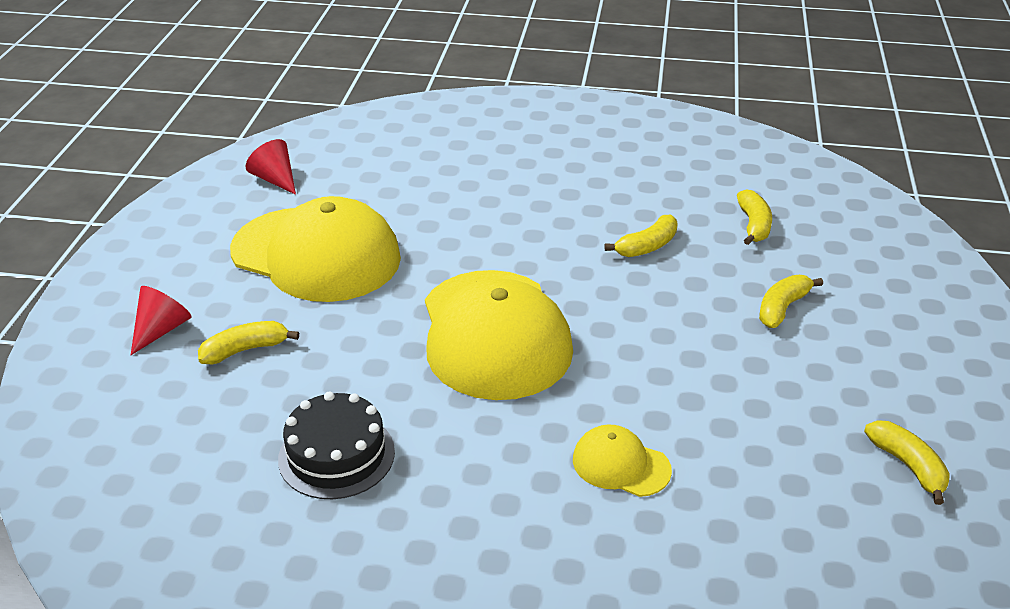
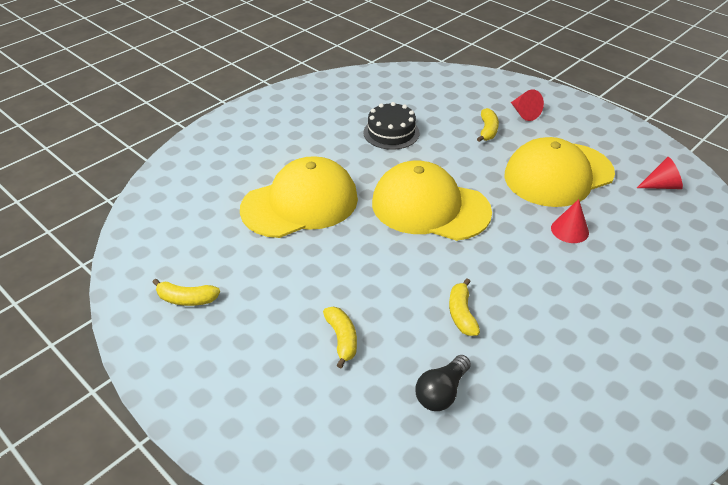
camera: 125 degrees right, 5 degrees up
yellow cap [573,424,672,497] -> yellow cap [240,156,358,238], size x2.20
yellow banana [737,189,772,245] -> black light bulb [415,355,471,411]
none -> red cone [551,199,589,243]

